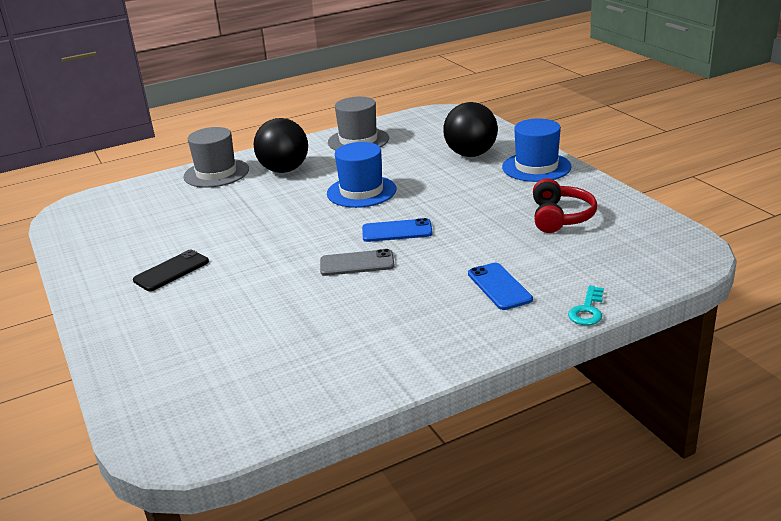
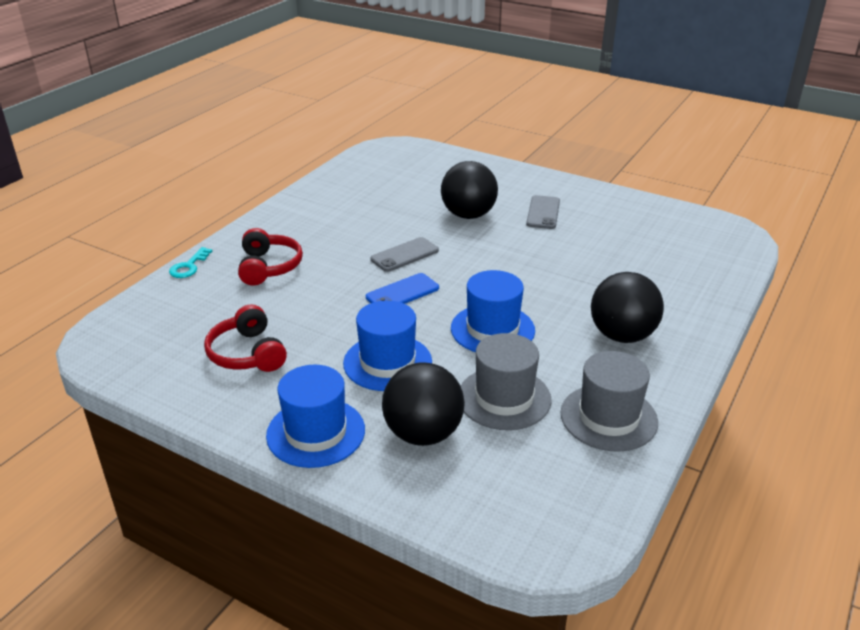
camera: 145 degrees right, 5 degrees up
black phone [133,250,209,291] -> grey phone [526,195,560,229]
grey hat [183,127,249,188] -> grey hat moved to [460,333,552,430]
blue phone [468,263,533,310] -> red headphones [238,228,303,286]
turquoise key [568,286,604,325] -> turquoise key turned 150 degrees counterclockwise [169,247,212,278]
none -> blue hat [343,300,432,391]
none -> black ball [441,161,498,219]

